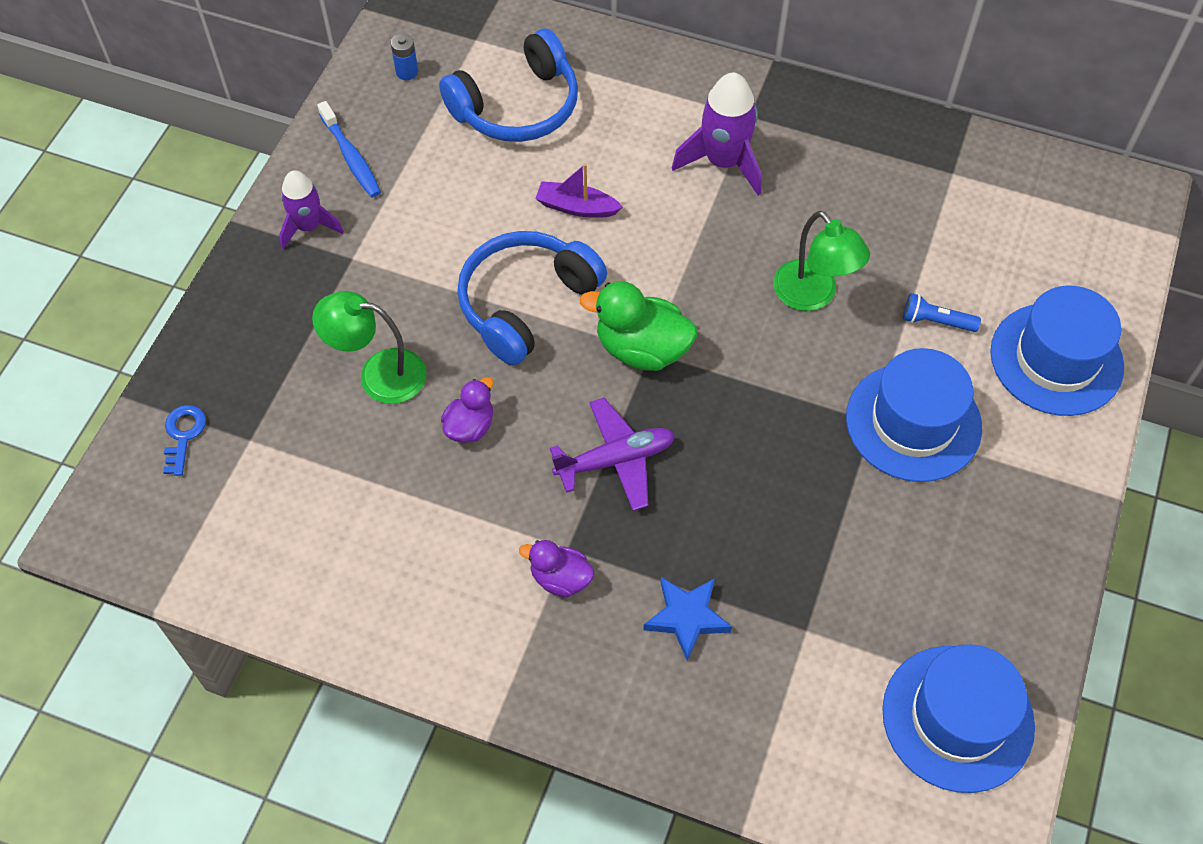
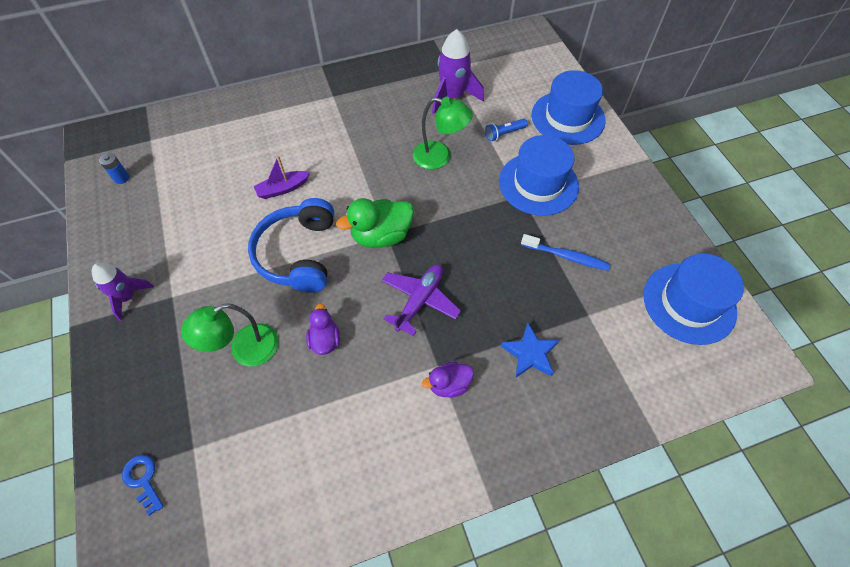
camera: 40 degrees left, 0 degrees up
blue toothbrush [317,101,381,197] -> blue toothbrush moved to [521,234,610,271]
blue headphones [439,29,578,142] -> none
purple rocket [672,73,762,196] -> purple rocket moved to [432,29,484,114]

